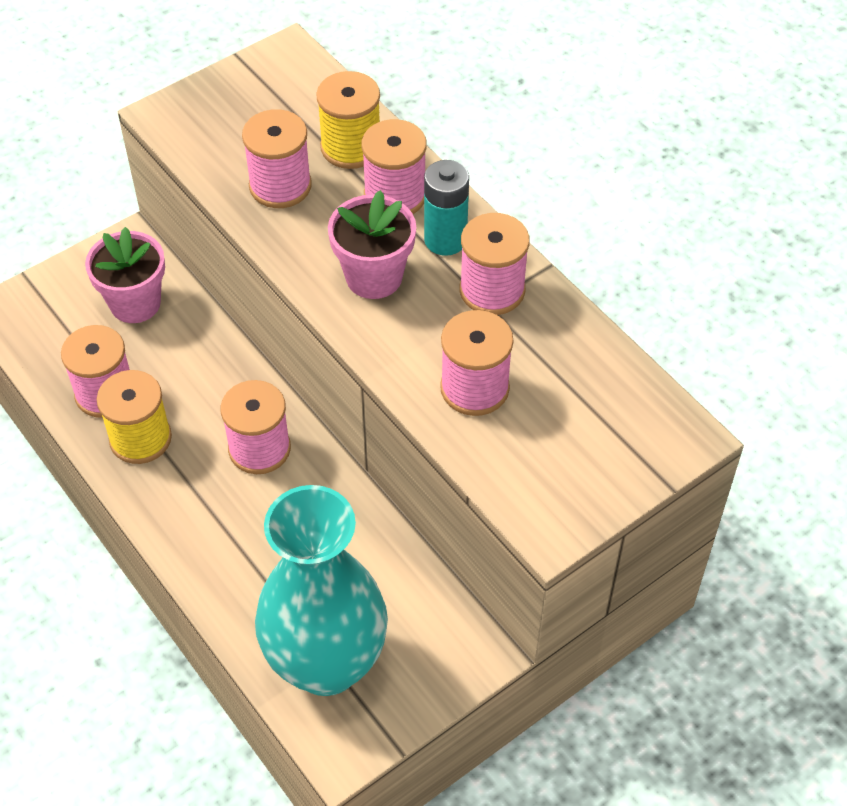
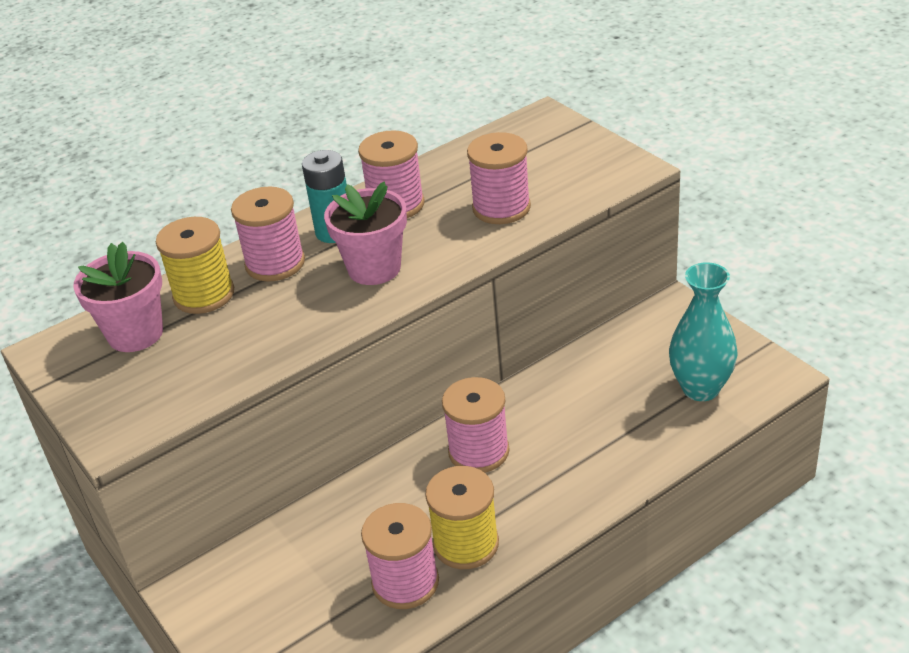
camera: 85 degrees left, 15 degrees down
pink flower pot [85,227,165,323] -> pink flower pot moved to [73,242,163,352]
pink spool [242,109,312,208] -> none
turquoise vase [255,485,388,696] -> turquoise vase [669,262,738,401], size x0.60

